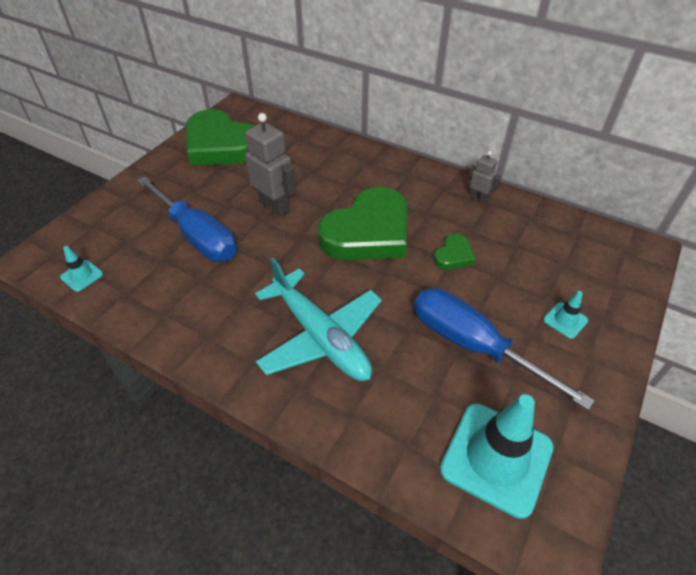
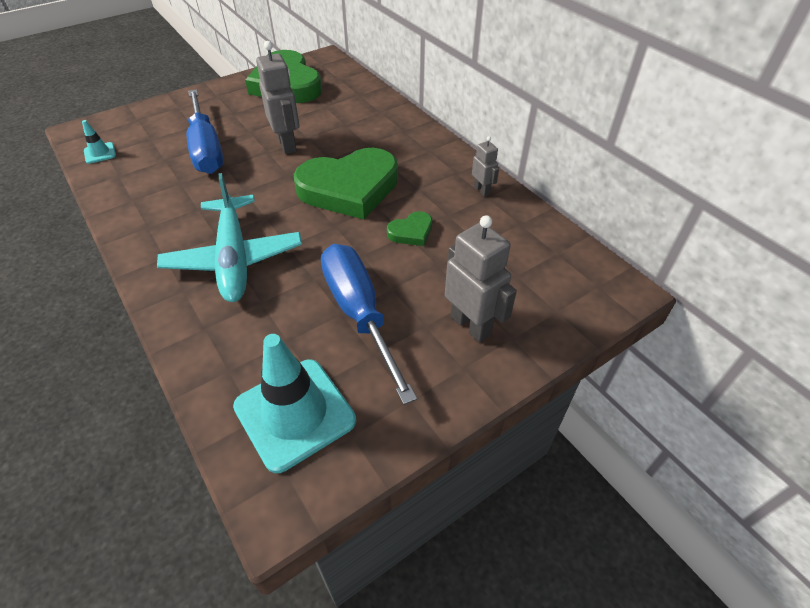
camera: 25 degrees right, 0 degrees up
turquoise traffic cone [543,291,588,339] -> grey robot [445,215,517,343]

